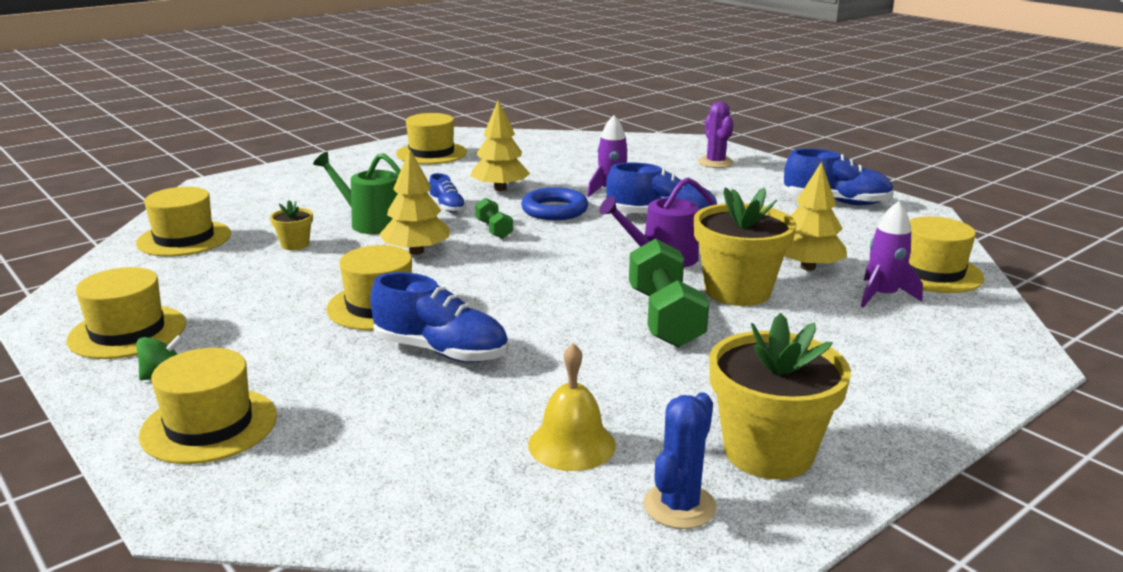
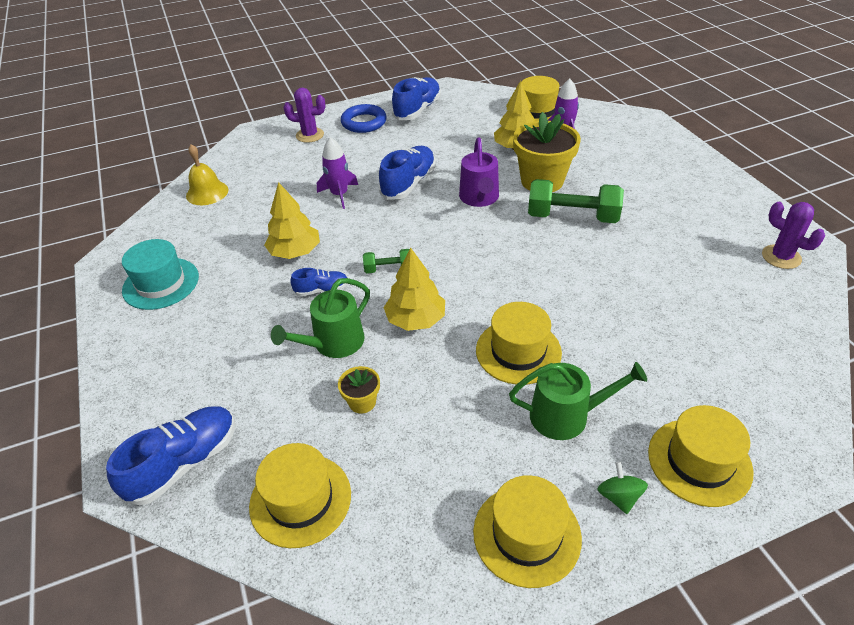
camera: 70 degrees left, 20 degrees up
blue shoe [370,272,508,363] -> blue shoe moved to [106,406,235,505]
yellow hat [396,113,467,164] -> turquoise hat [122,239,199,310]
blue ring [521,187,588,220] -> blue ring moved to [341,104,387,133]
yellow bell [528,343,616,471] -> yellow bell moved to [186,144,229,205]
blue cactus [644,392,716,529] -> purple cactus [762,202,825,269]
yellow flower pot [709,313,851,479] -> none
none -> green watering can [509,362,647,440]

